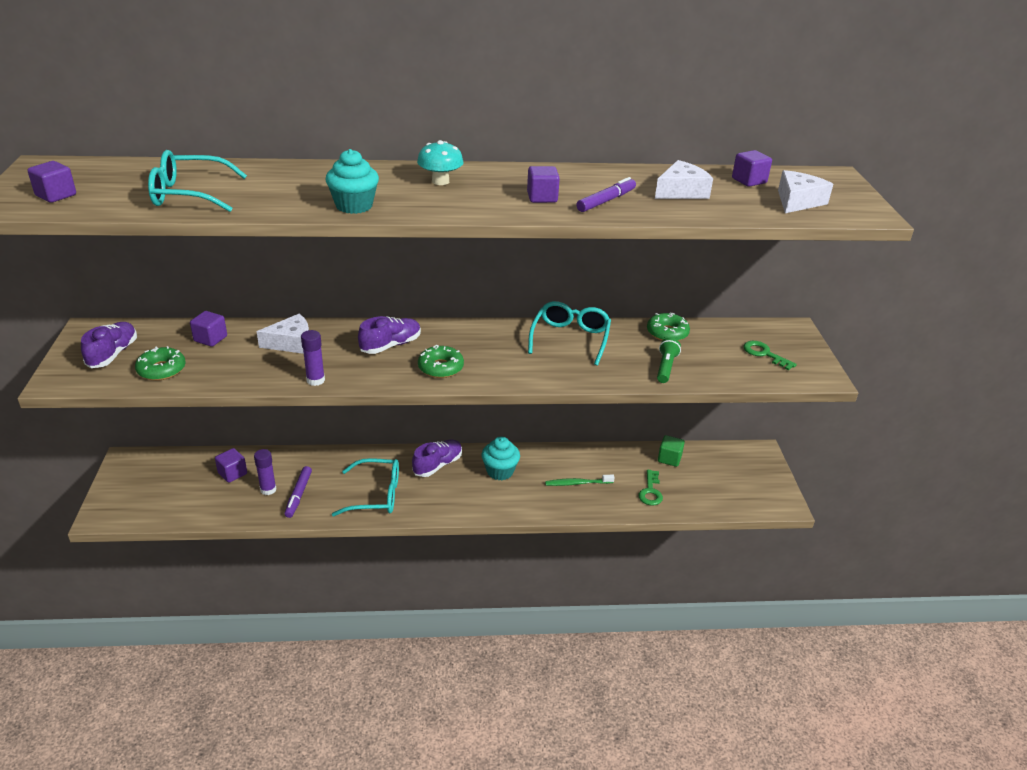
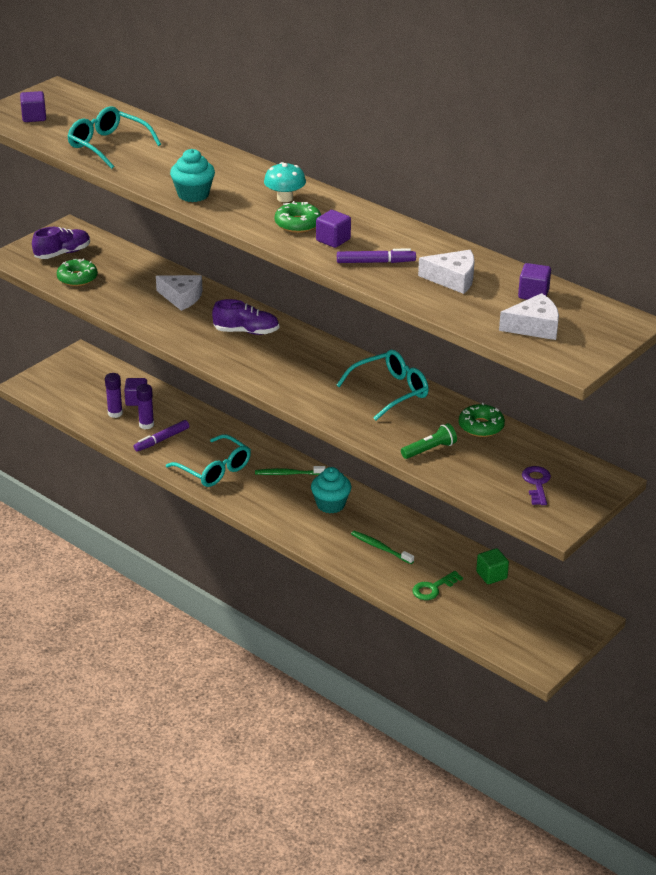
camera: 45 degrees right, 0 degrees up
purple cube [190,311,227,347] -> none
purple glue stick [301,330,325,386] -> purple glue stick moved to [105,373,123,418]
purple shoe [412,440,462,477] -> green toothbrush [255,466,325,475]
green donut [418,345,464,378] -> green donut moved to [275,201,321,233]
green key [743,341,797,370] -> purple key [522,466,551,505]

